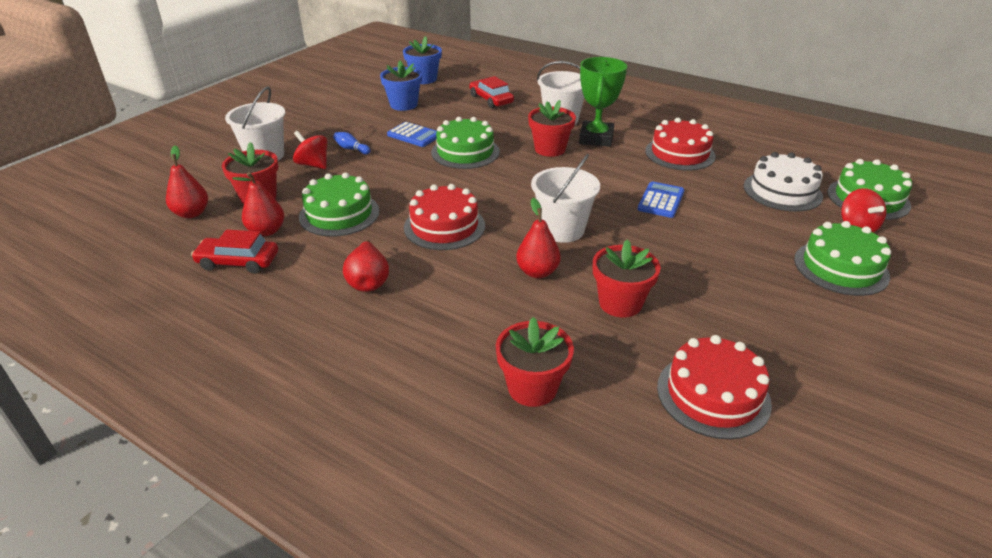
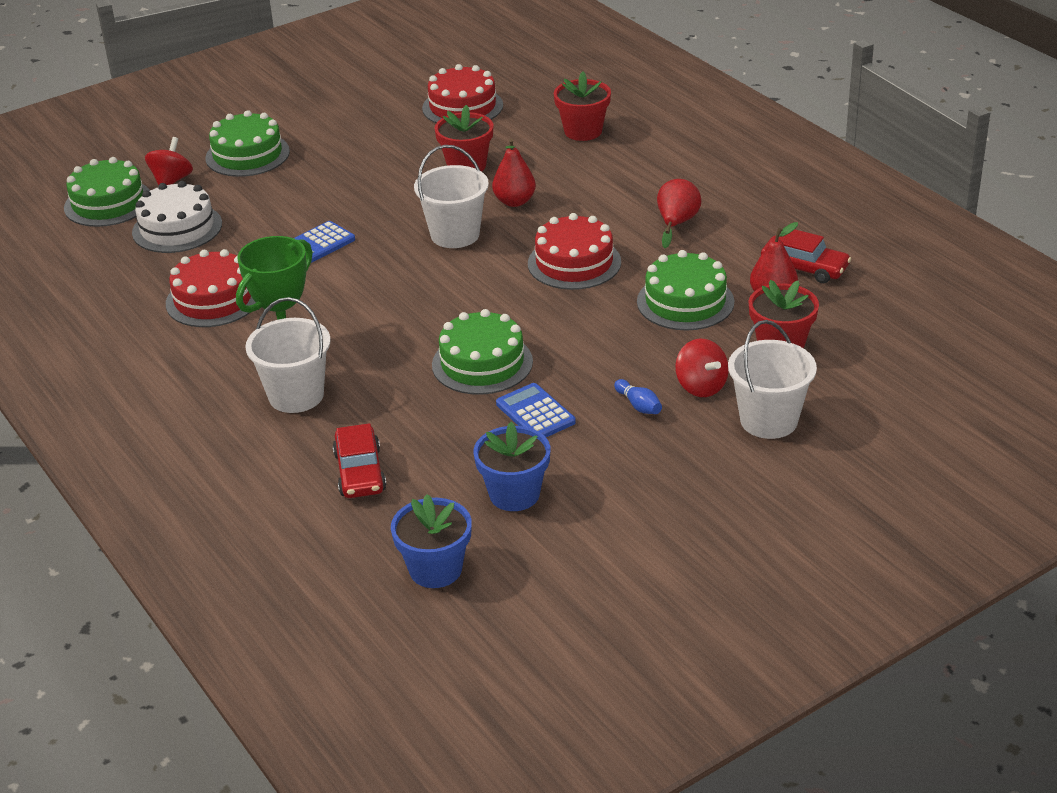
camera: 155 degrees left, 0 degrees up
red pear [166,145,208,218] -> none
red flower pot [528,100,576,157] -> none

